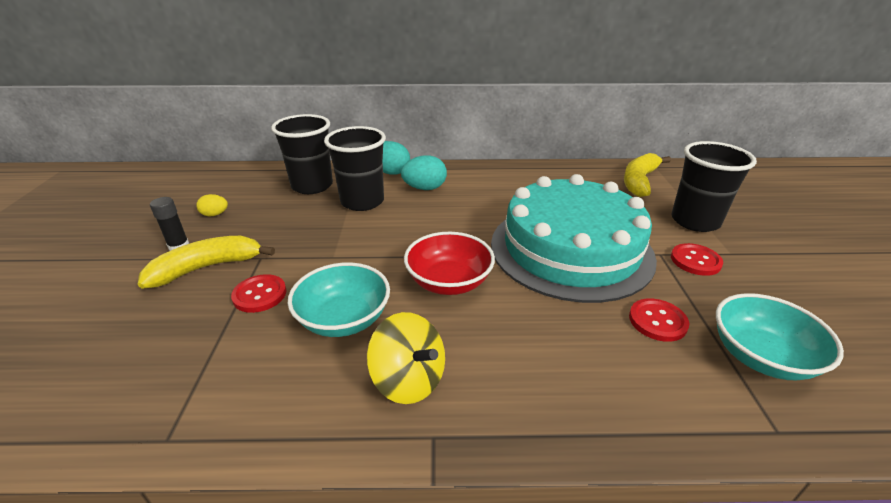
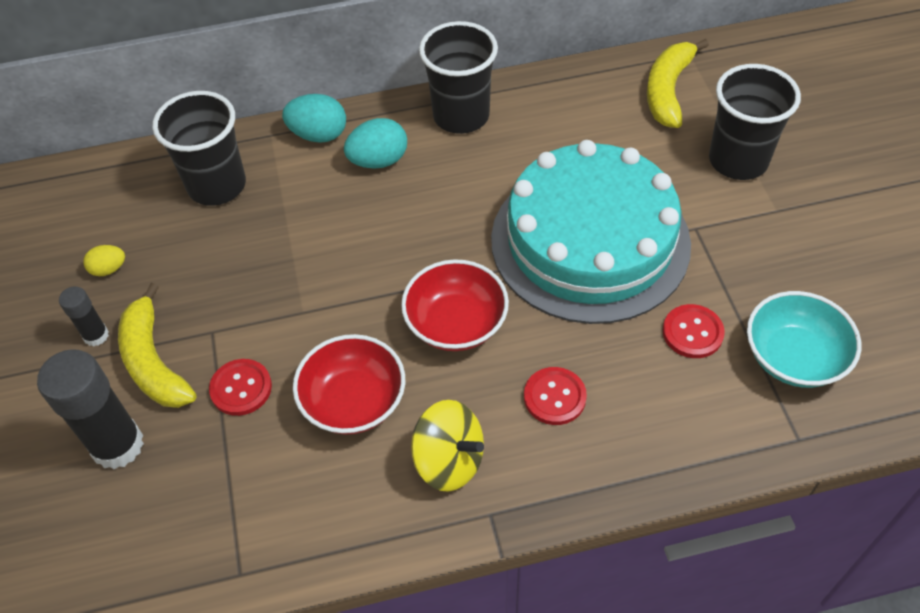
camera: 10 degrees left, 20 degrees up
yellow banana [138,236,275,288] -> yellow banana turned 75 degrees counterclockwise [118,283,196,408]
turquoise bowl [288,262,390,337] -> red bowl [293,334,405,434]
black cup [324,126,386,211] -> black cup moved to [419,21,498,134]
red button [671,243,723,276] -> red button moved to [524,367,587,425]
none -> black glue stick [37,349,144,469]

